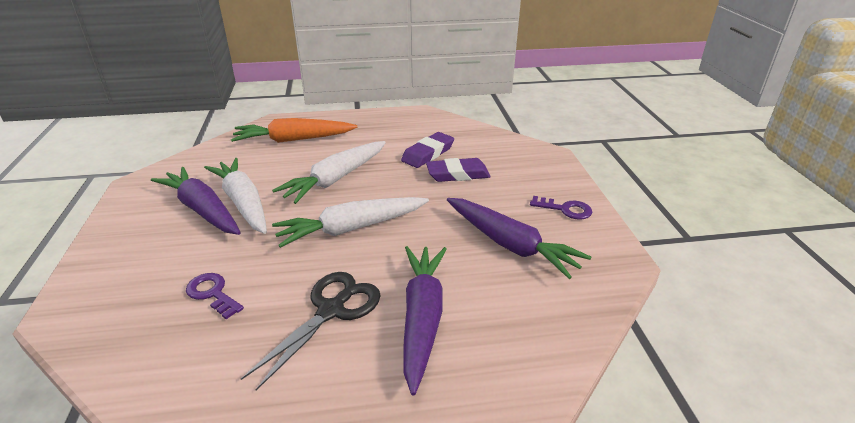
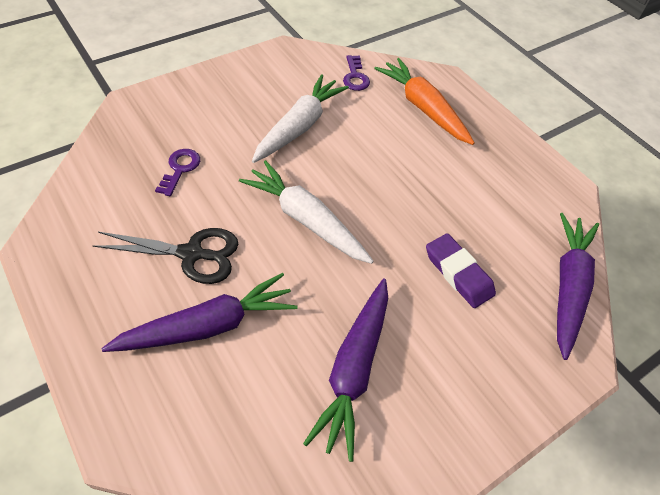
camera: 60 degrees right, 20 degrees up
purple carrot [151,167,241,235] -> purple carrot moved to [557,213,599,360]
white carrot [272,141,386,204] -> none
purple eraser [401,132,454,168] -> none
purple key [530,196,592,220] -> purple key moved to [343,55,370,91]

